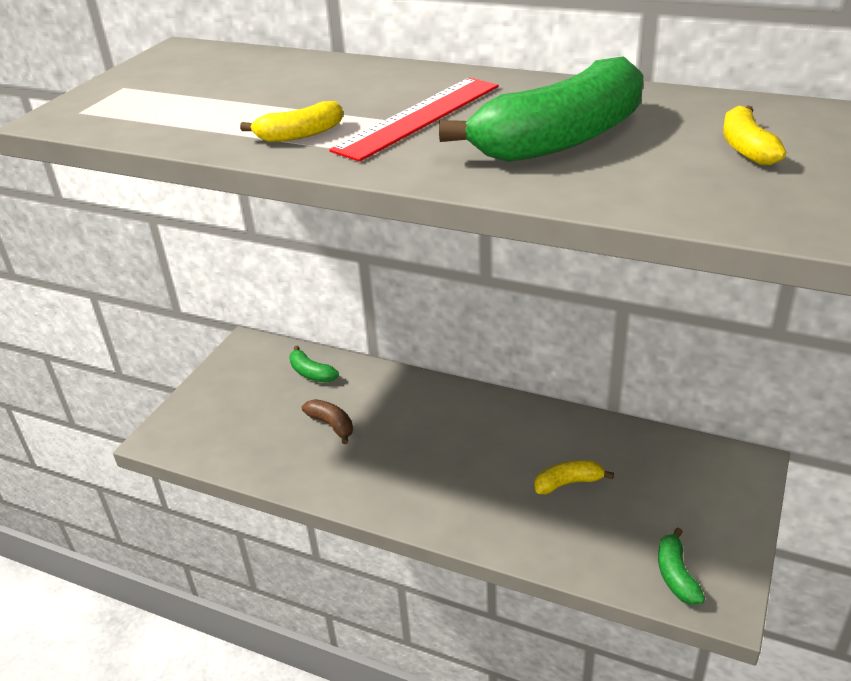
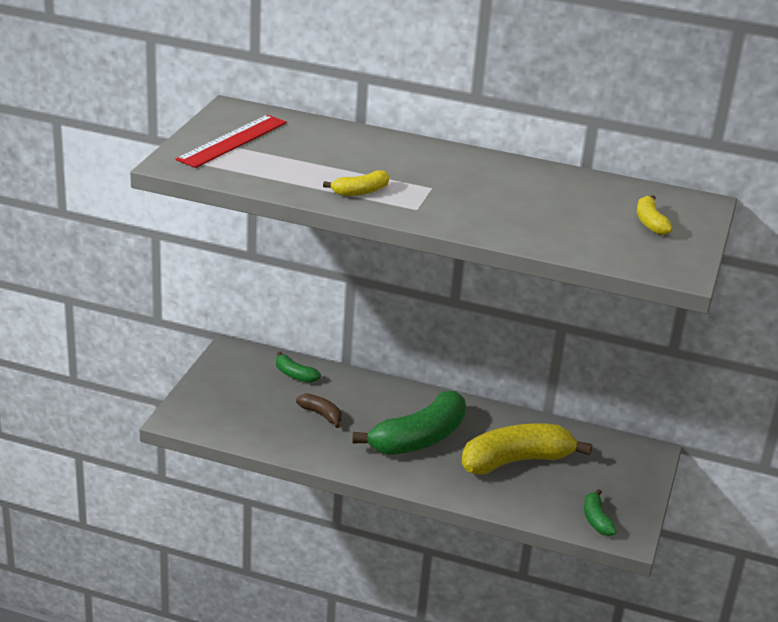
camera: 10 degrees left, 5 degrees down
red ruler [329,78,499,162] -> red ruler moved to [176,115,287,168]
green banana [439,57,644,162] -> green banana moved to [353,391,466,455]
yellow banana [534,460,614,494] -> yellow banana [461,423,592,475], size x2.17

